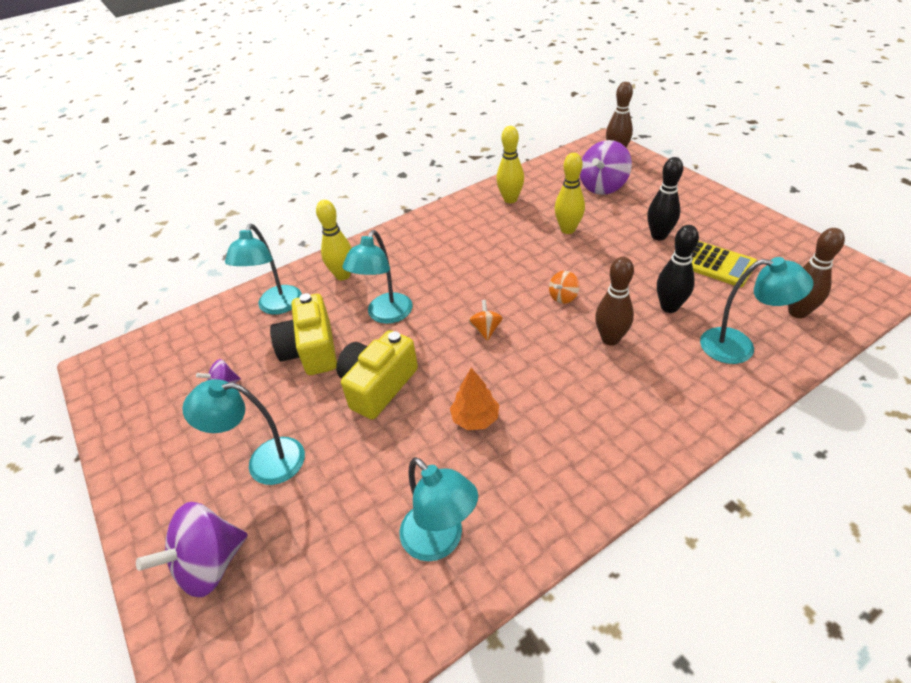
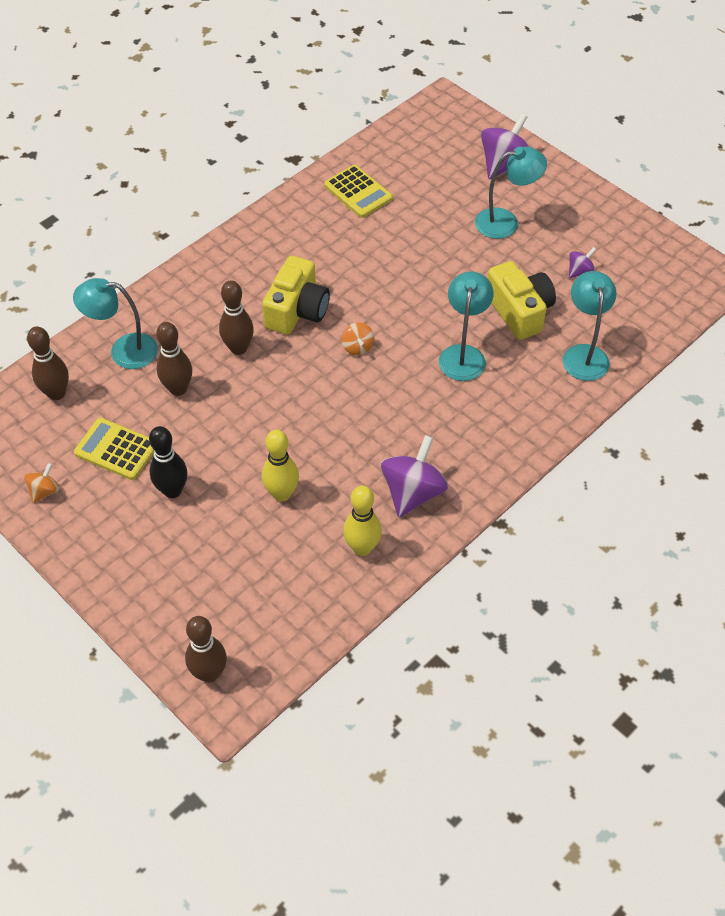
camera: 165 degrees right, 10 degrees up
yellow bowling pin [316,200,352,280] -> none
yellow camera [336,330,418,419] -> yellow camera moved to [262,256,330,334]
turquoise lamp [400,457,478,561] -> yellow calculator [324,165,393,218]
orange tree [450,368,499,430] -> none
orange spinning top [549,271,580,304] -> orange spinning top moved to [25,463,59,503]
purple spinning top [580,140,632,195] -> purple spinning top moved to [381,435,448,517]
black bowling pin [657,225,699,313] -> brown bowling pin [156,322,192,396]

